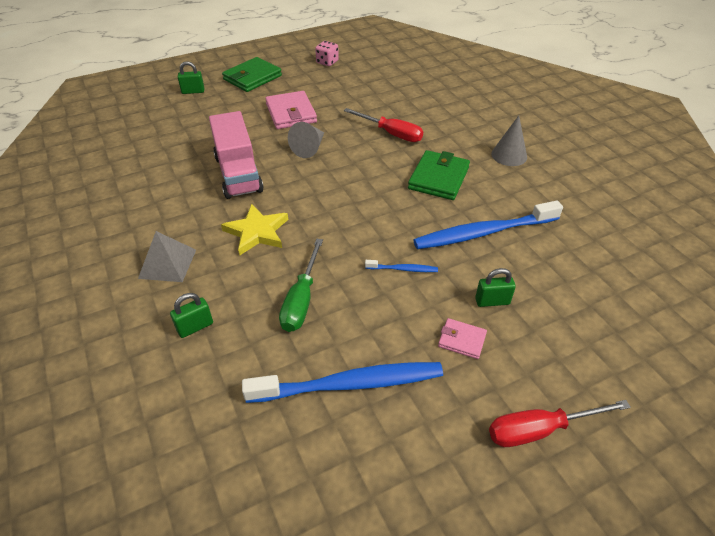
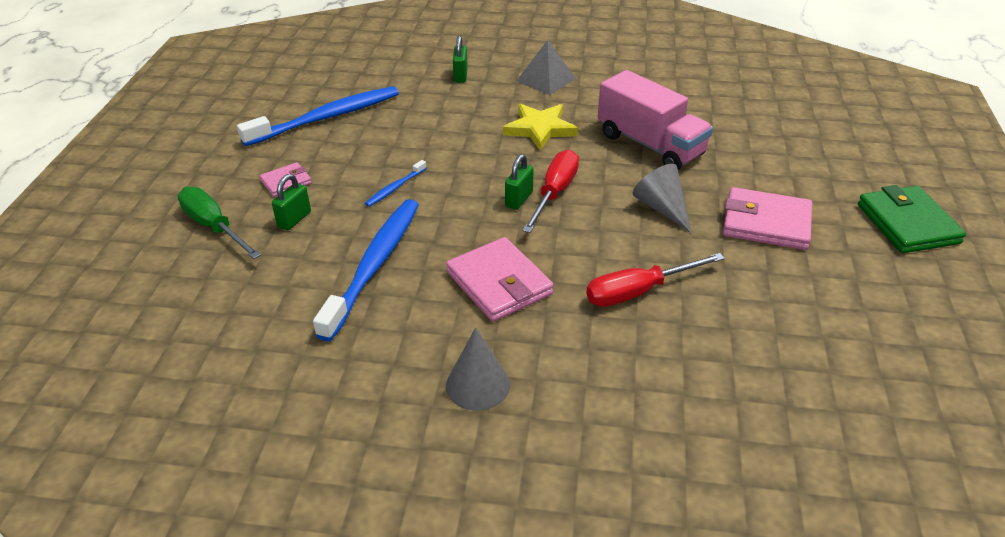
camera: 125 degrees right, 5 degrees down
green padlock [178,61,204,94] -> green padlock moved to [505,154,533,210]
pink truck [209,111,264,199] -> pink truck turned 150 degrees counterclockwise [598,70,713,170]
blue toothbrush [242,362,443,403] -> blue toothbrush turned 150 degrees counterclockwise [237,86,399,146]
green screwdriver [279,239,323,332] -> green screwdriver moved to [178,186,261,259]
pink dice [315,41,339,66] -> none
green wallet [408,150,470,200] -> pink wallet [446,237,553,322]
red screwdriver [489,400,631,447] -> red screwdriver moved to [522,150,579,233]

